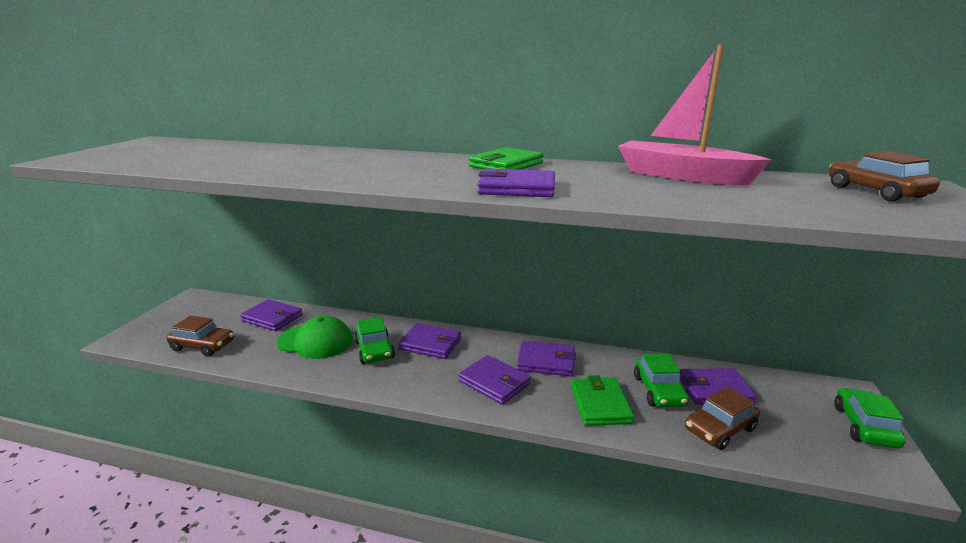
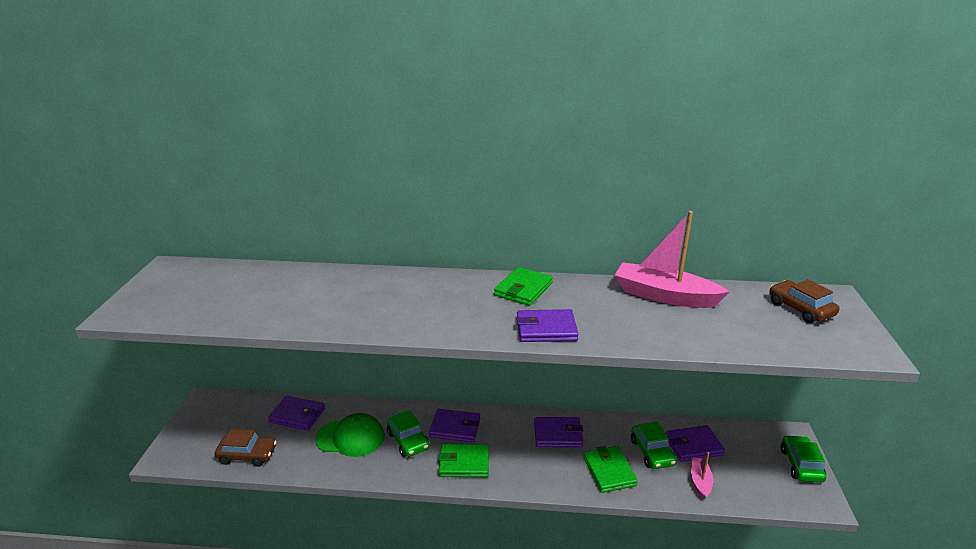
camera: 10 degrees left, 5 degrees up
purple wallet [459,355,531,405] -> none
brown car [685,387,760,450] -> pink boat [691,452,713,500]
none -> green wallet [438,444,489,477]

